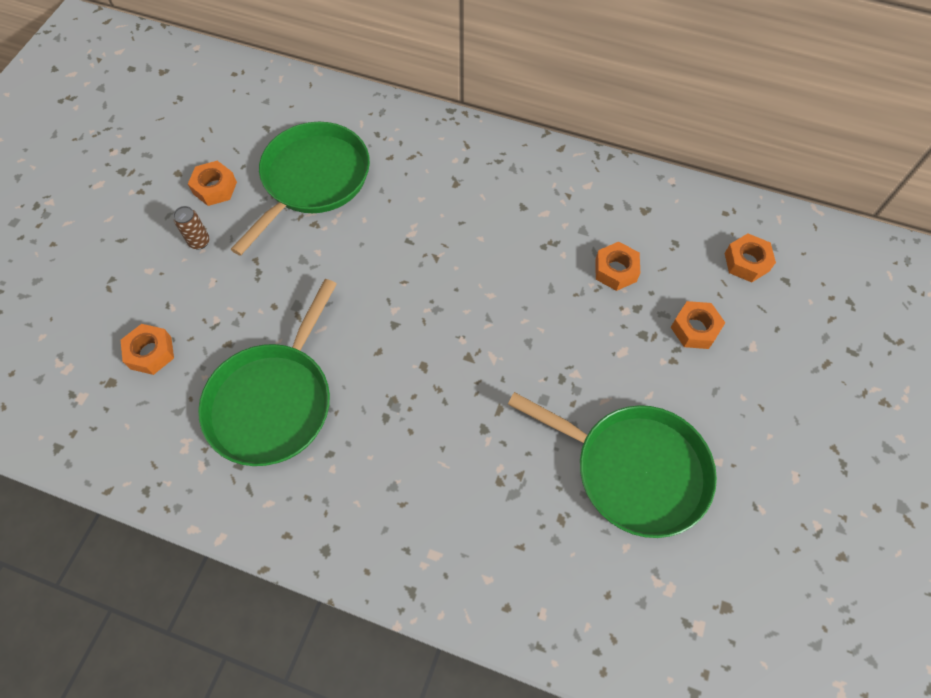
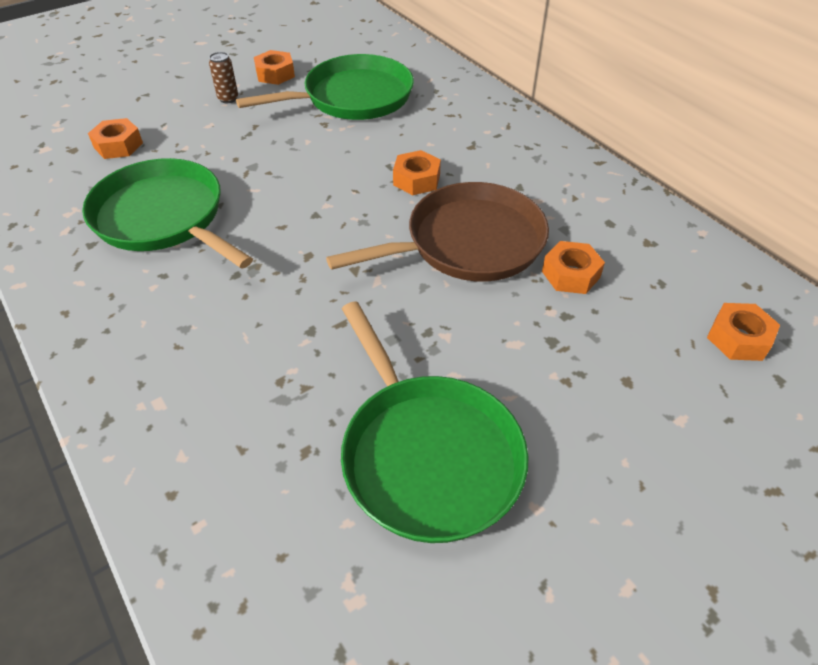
camera: 35 degrees right, 15 degrees down
green pan [198,279,337,466] -> green pan turned 75 degrees clockwise [82,158,253,269]
orange nut [671,301,725,349] -> orange nut moved to [393,150,441,195]
none -> brown pan [326,182,549,282]

